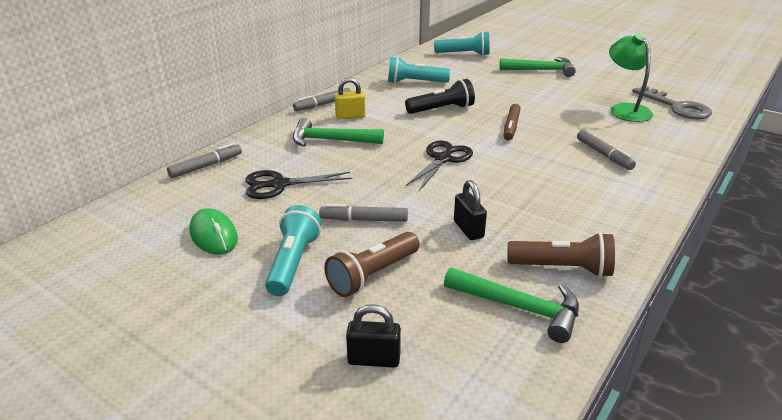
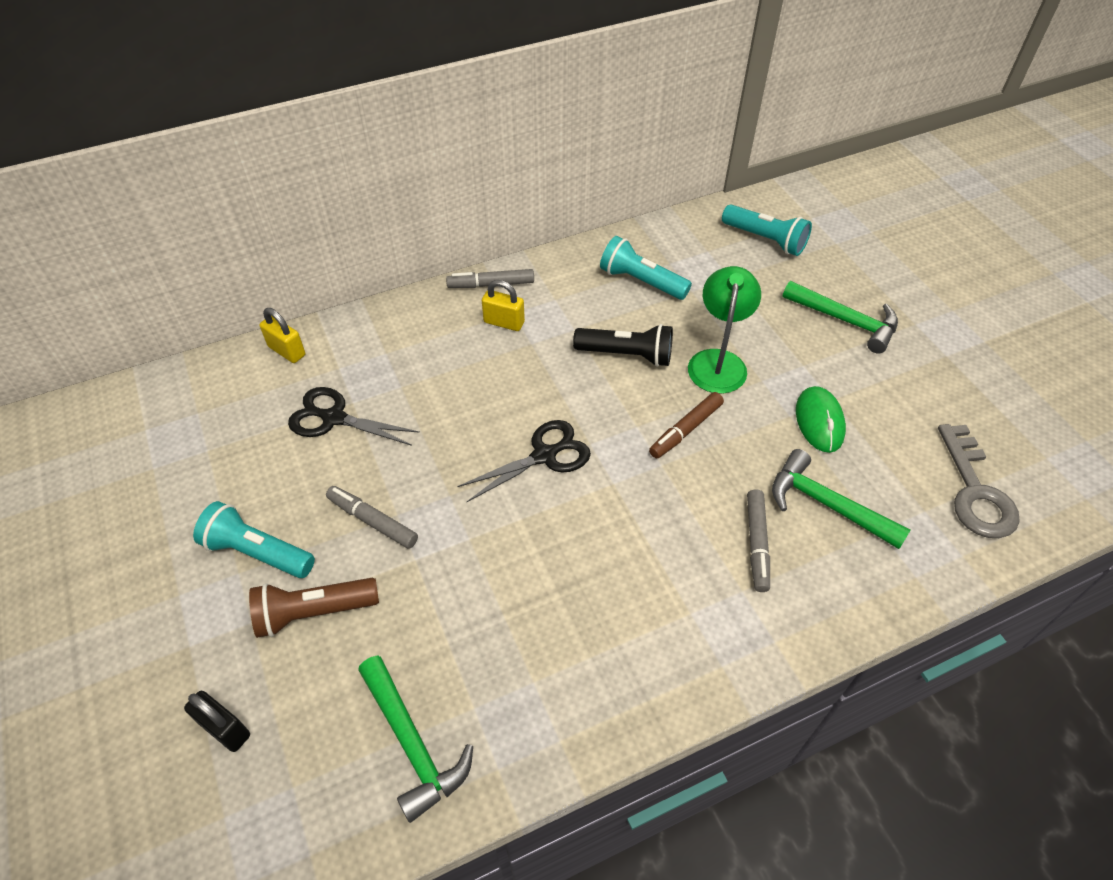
camera: 30 degrees right, 20 degrees up
grey marker [167,143,242,178] -> yellow padlock [259,308,305,363]
green mouse [189,208,238,255] -> green mouse moved to [796,386,846,453]
turquoise flashlight [265,205,321,296] -> turquoise flashlight turned 105 degrees counterclockwise [193,501,315,578]
green hammer [293,118,384,147] -> green hammer moved to [772,449,910,549]
black padlock [454,180,487,240] -> none
brown flashlight [507,232,615,278] -> none
green lamp [609,33,653,122] -> green lamp moved to [688,266,761,394]

